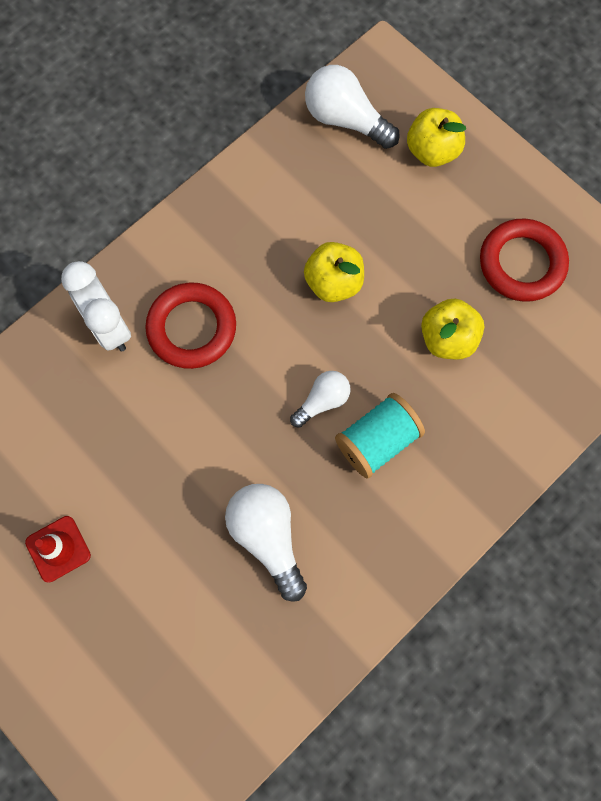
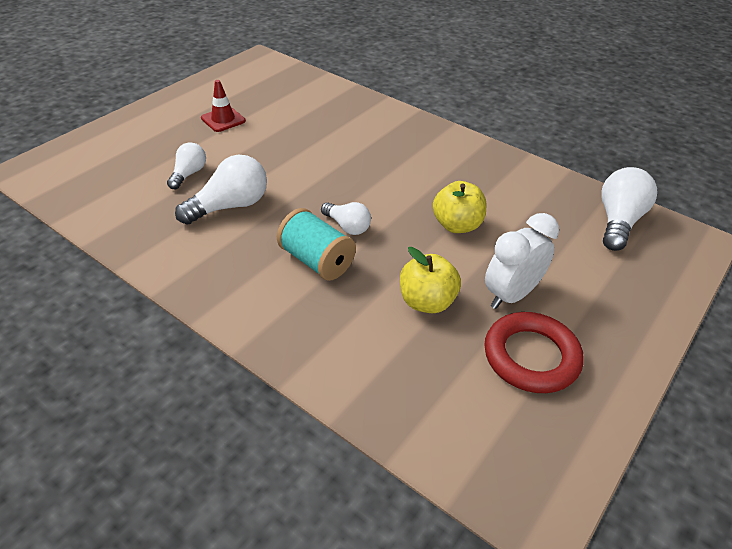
camera: 80 degrees right, 30 degrees down
white clock [61,261,131,352] -> white clock moved to [485,213,559,309]
red ring [145,282,236,369] -> none
yellow apple [407,108,466,167] -> none
none -> white light bulb [167,142,206,190]

